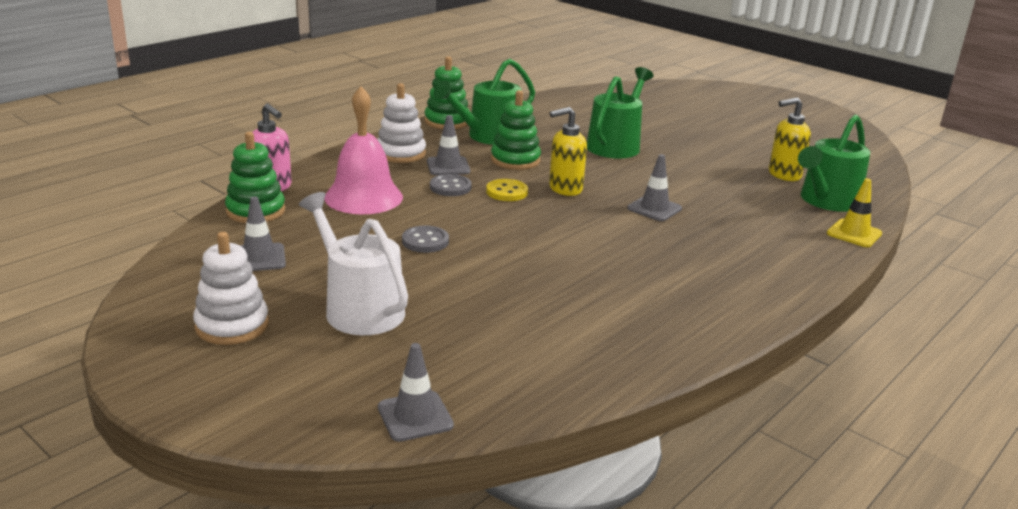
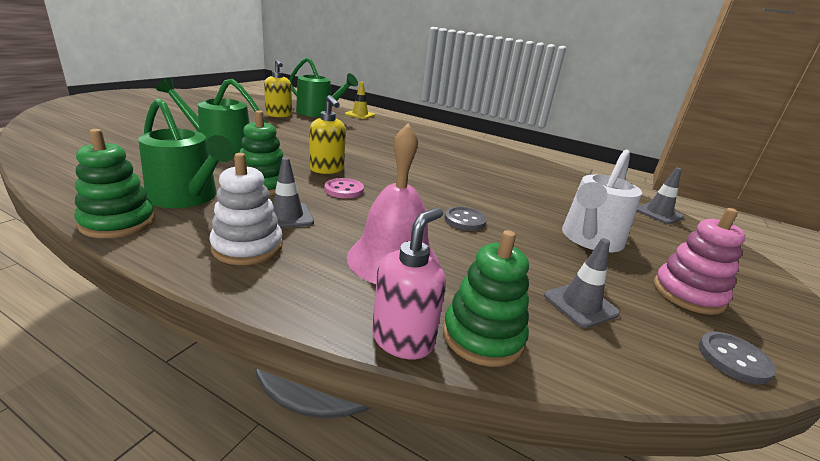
camera: 105 degrees left, 0 degrees up
white stacking toy [193,232,269,345] -> pink stacking toy [653,208,746,315]
grey button [430,174,472,196] -> grey button moved to [699,332,776,384]
yellow button [486,179,528,201] -> pink button [325,178,364,198]
grey traffic cone [627,154,682,221] -> none

